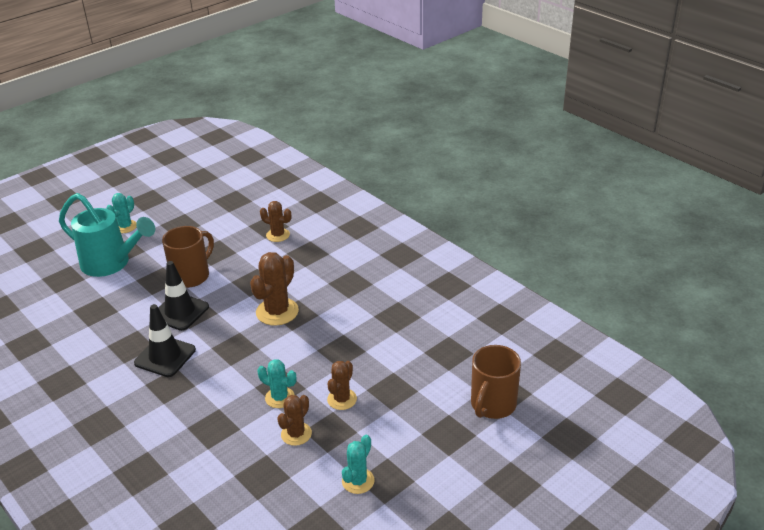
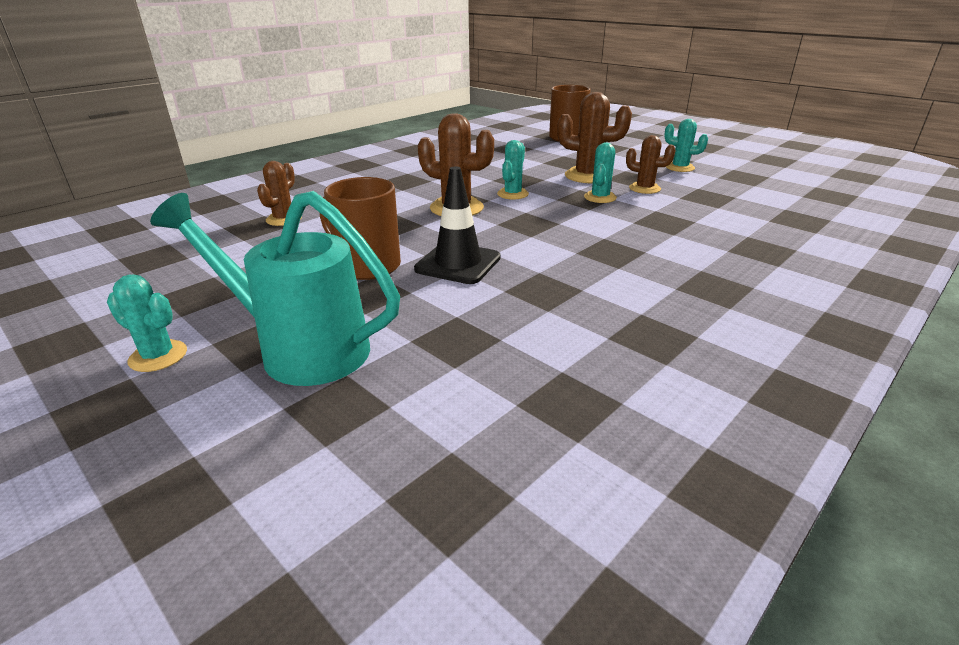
camera: 95 degrees left, 5 degrees down
turquoise watering can [59,193,155,277] -> turquoise watering can turned 90 degrees counterclockwise [150,191,400,386]
black traffic cone [134,304,196,377] -> none
brown cactus [327,361,357,410] -> brown cactus [557,92,632,183], size x1.61
none -> turquoise cactus [497,140,529,199]

